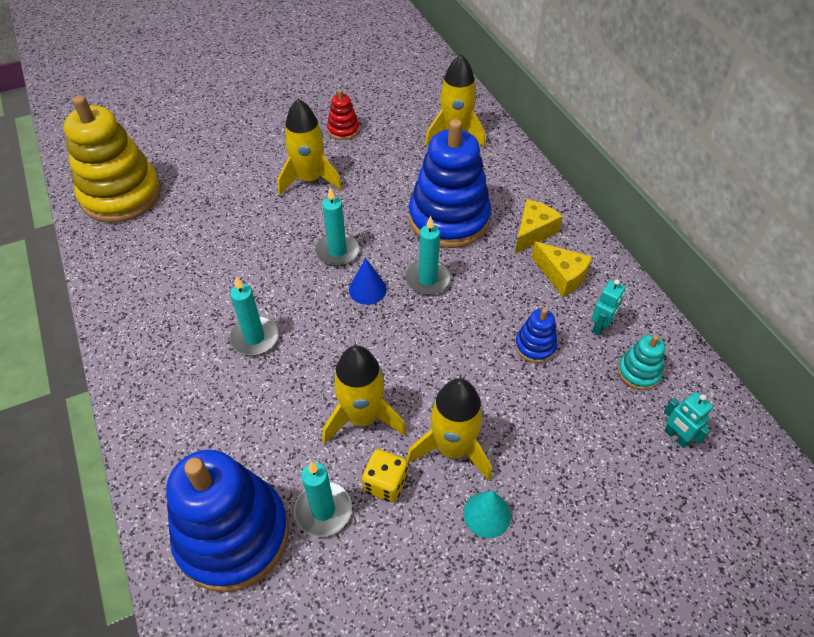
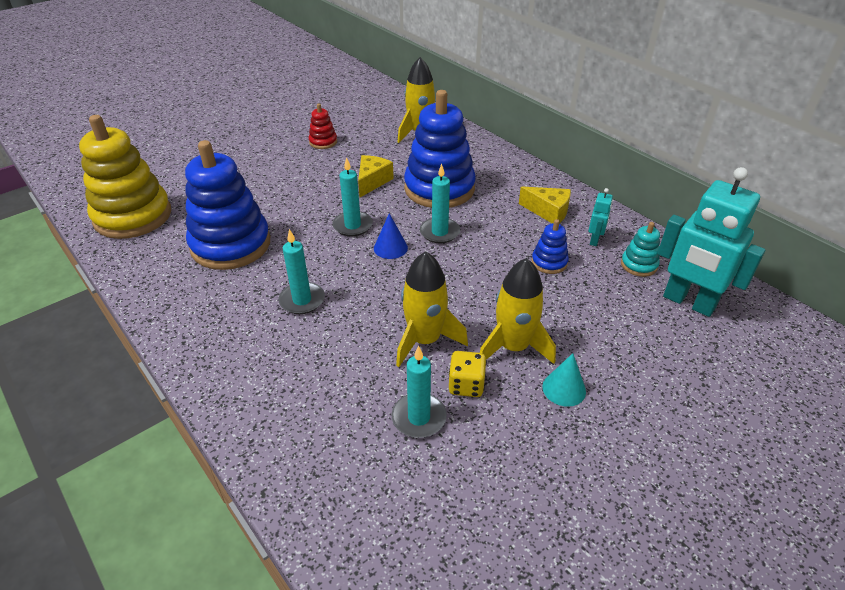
camera: 15 degrees left, 10 degrees down
blue stacking toy [166,450,289,592] -> blue stacking toy moved to [185,140,270,270]
yellow rocket [278,99,342,195] -> none
yellow cheese [515,199,563,254] -> yellow cheese moved to [358,155,394,197]
turquoise robot [664,392,713,448] -> turquoise robot [658,167,765,317], size x2.26

